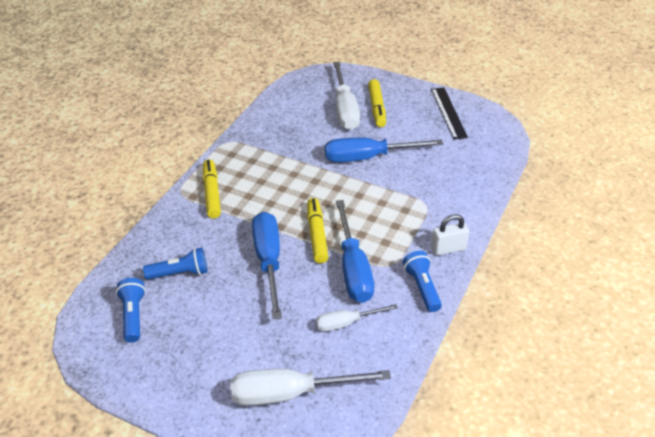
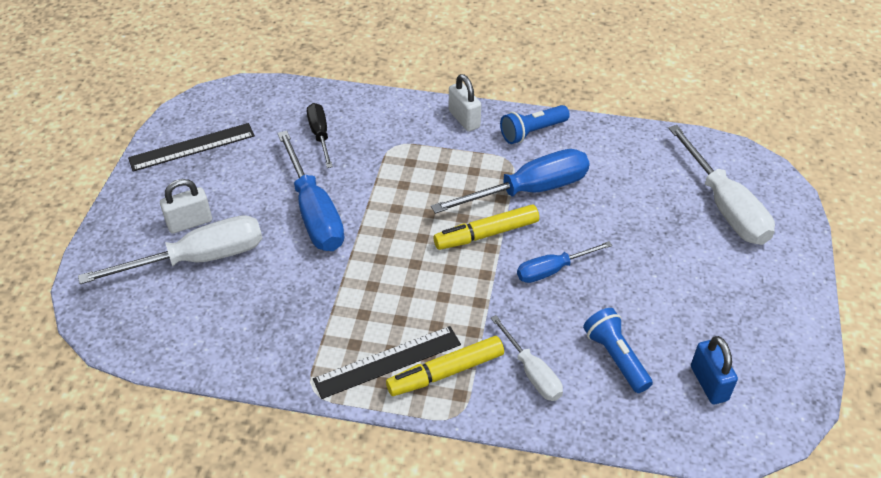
camera: 105 degrees left, 5 degrees up
blue flashlight [116,278,146,343] -> blue padlock [691,336,738,404]
blue screwdriver [252,212,282,319] -> blue screwdriver [517,241,612,283], size x0.57
white screwdriver [316,304,398,332] -> white screwdriver moved to [491,315,563,401]
yellow marker [368,79,386,127] -> white padlock [160,179,212,234]
none -> black screwdriver [307,103,333,168]
none -> black ruler [313,326,461,399]

